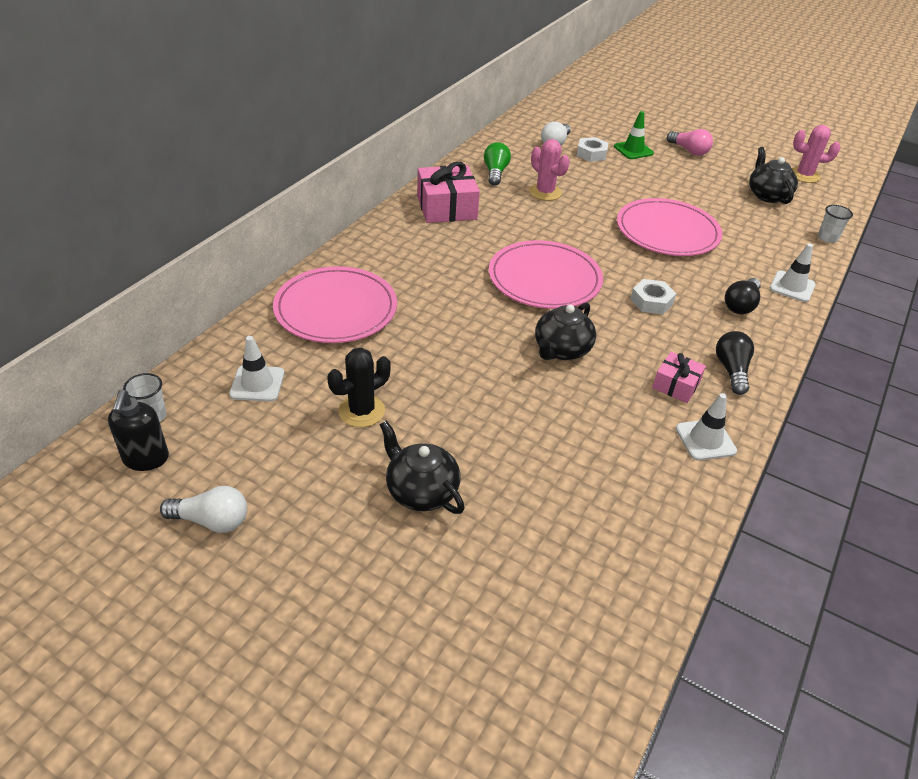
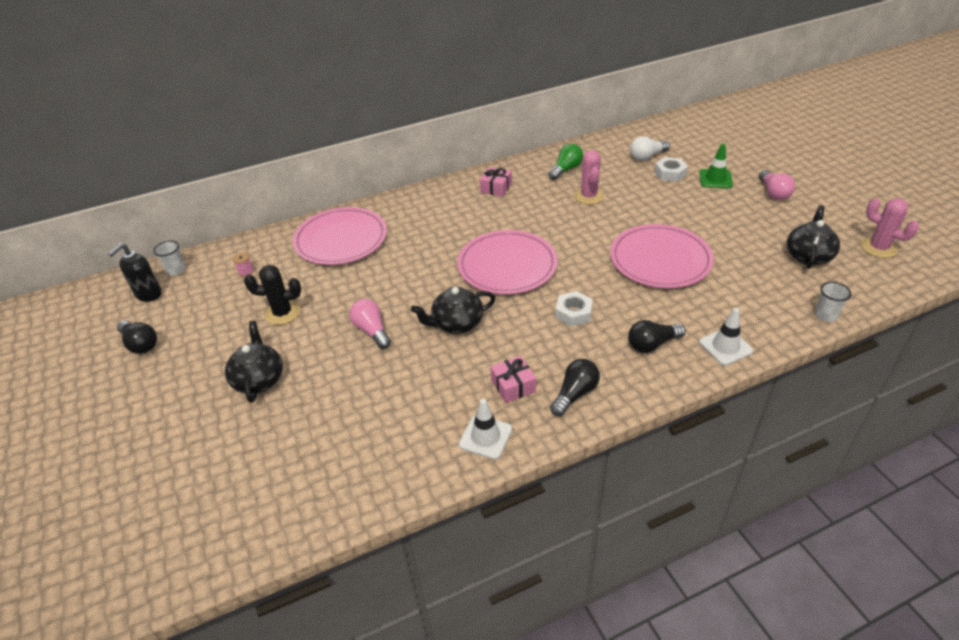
camera: 40 degrees right, 0 degrees up
white light bulb [160,486,247,533] -> black light bulb [117,320,157,354]
white traffic cone [229,336,284,402] -> pink spool [233,253,254,277]
pink gift [417,162,480,223] -> pink gift [480,167,512,197], size x0.56
none -> pink light bulb [349,299,391,349]

